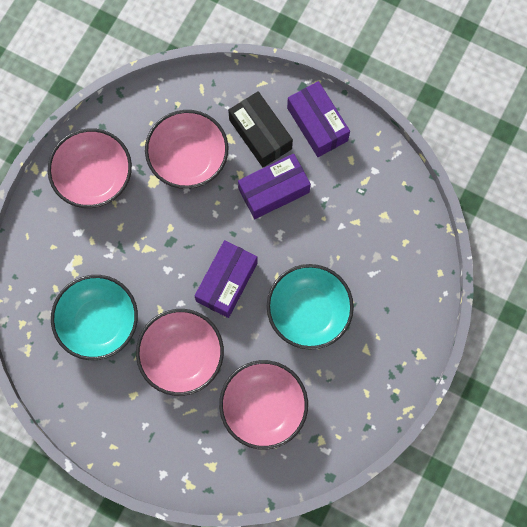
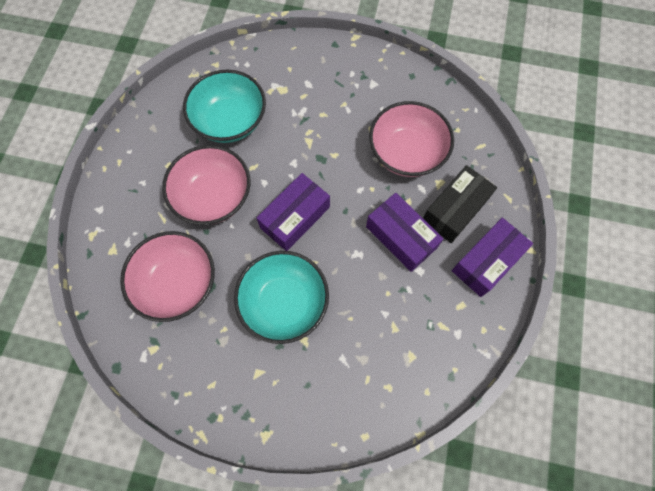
camera: 75 degrees right, 5 degrees down
pink bowl [48,128,132,208] -> none
purple box [194,240,258,318] -> purple box turned 60 degrees counterclockwise [256,173,330,251]

